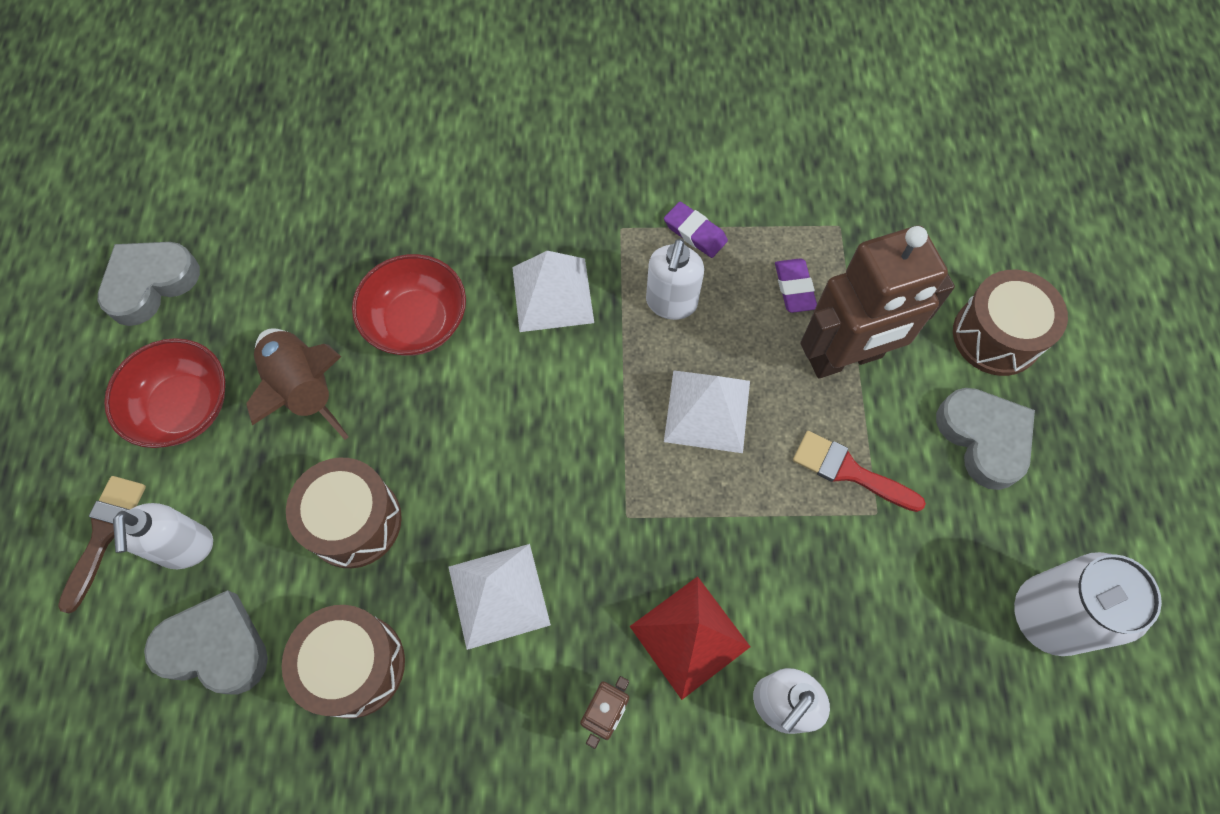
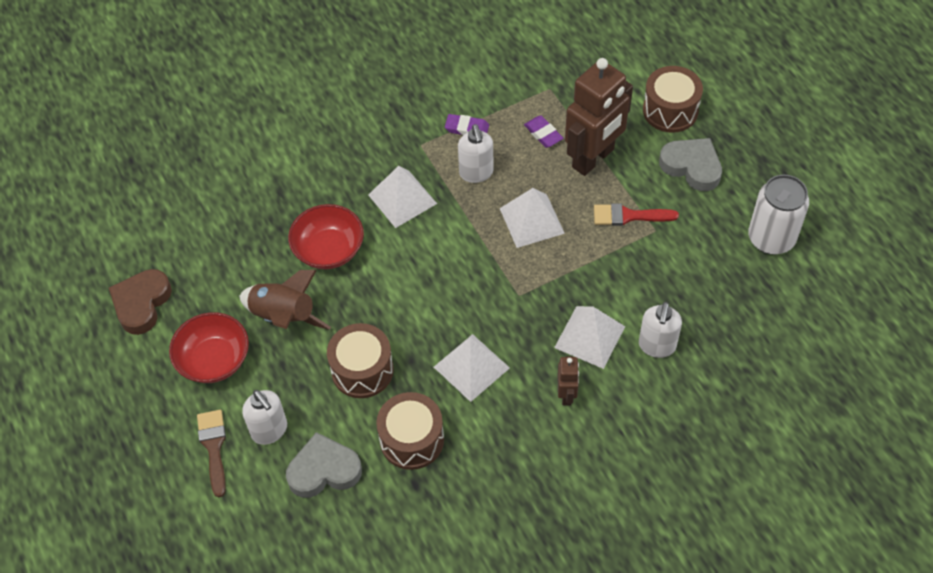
camera: 25 degrees left, 10 degrees down
grey heart [98,242,200,326] -> brown heart [109,269,172,335]
red pyramid [630,576,750,700] -> white pyramid [554,306,625,369]

